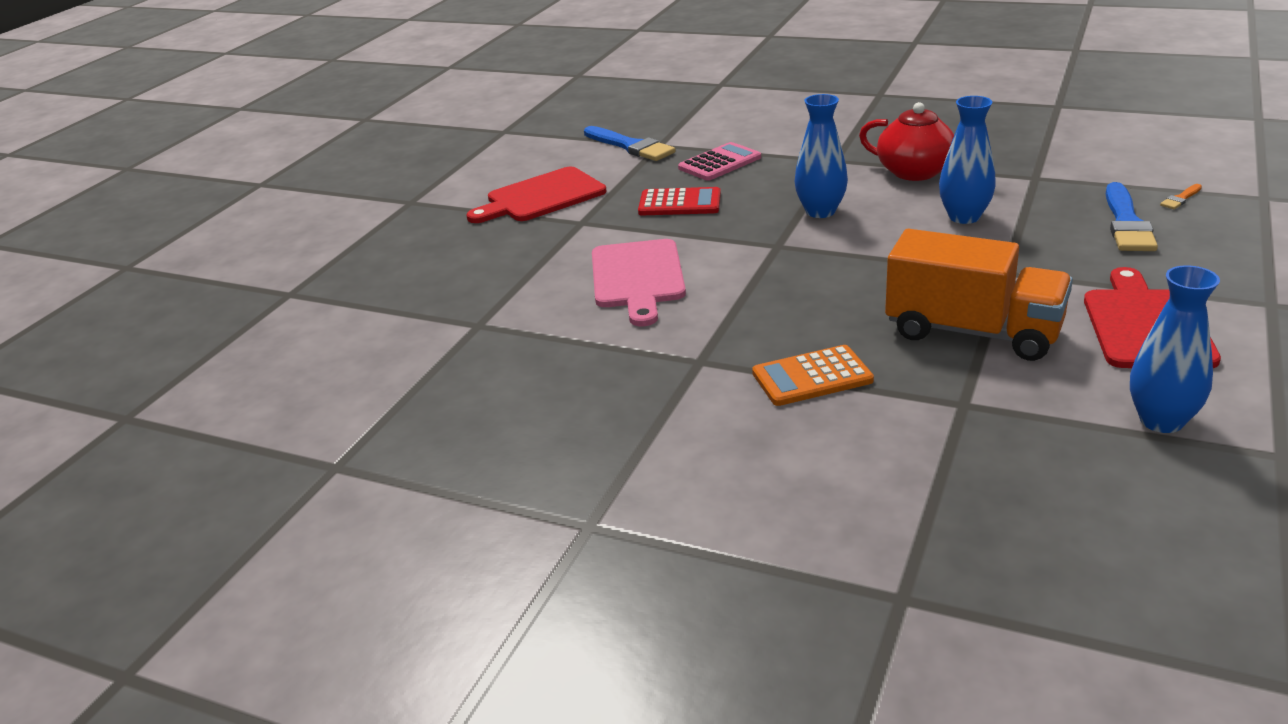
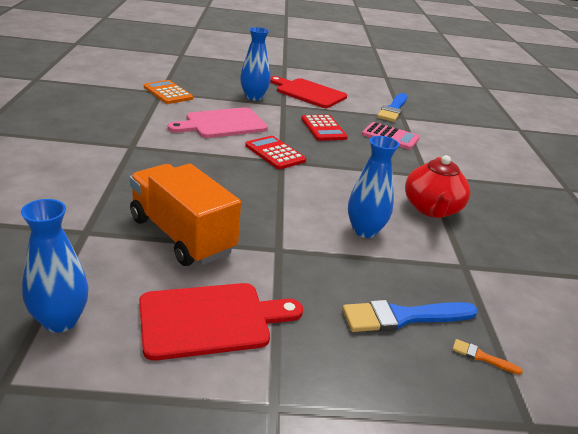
camera: 60 degrees right, 0 degrees up
orange calculator [752,345,874,406] -> orange calculator moved to [144,80,193,104]
blue vase [795,94,848,218] -> blue vase moved to [240,27,270,101]
orange truck [885,229,1073,361] -> orange truck turned 135 degrees clockwise [130,164,241,266]
none -> red calculator [245,136,306,169]

